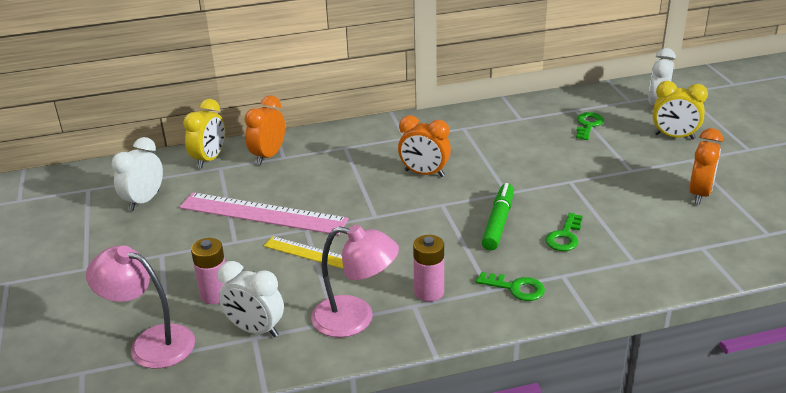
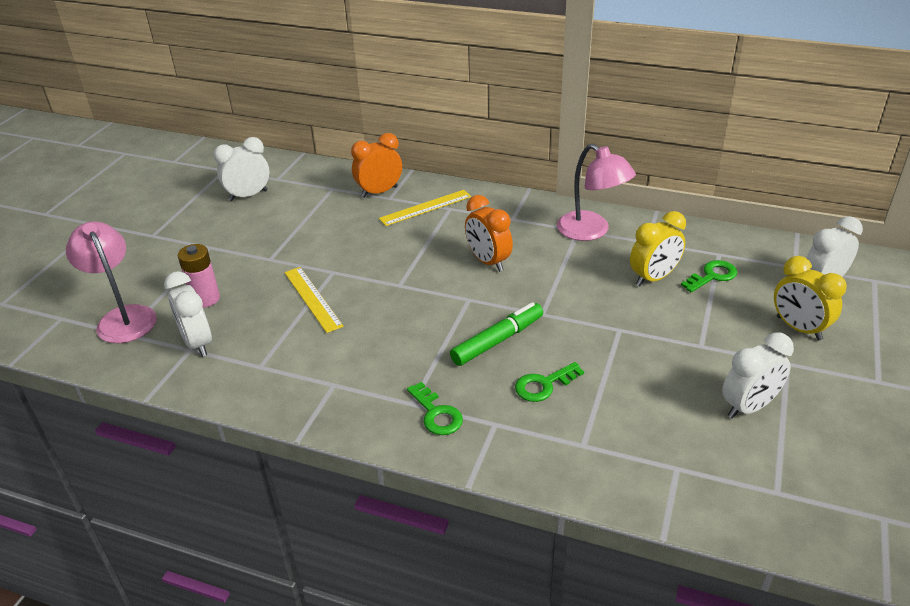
camera: 35 degrees right, 5 degrees up
pink ruler [179,192,349,235] -> none
yellow clock [183,99,225,169] -> yellow clock moved to [630,211,686,286]
pink lamp [311,224,399,337] -> pink lamp moved to [557,144,636,241]
pink battery [413,235,444,302] -> none
orange clock [689,128,723,204] -> white clock [722,333,794,419]
none -> yellow ruler [379,190,471,226]

